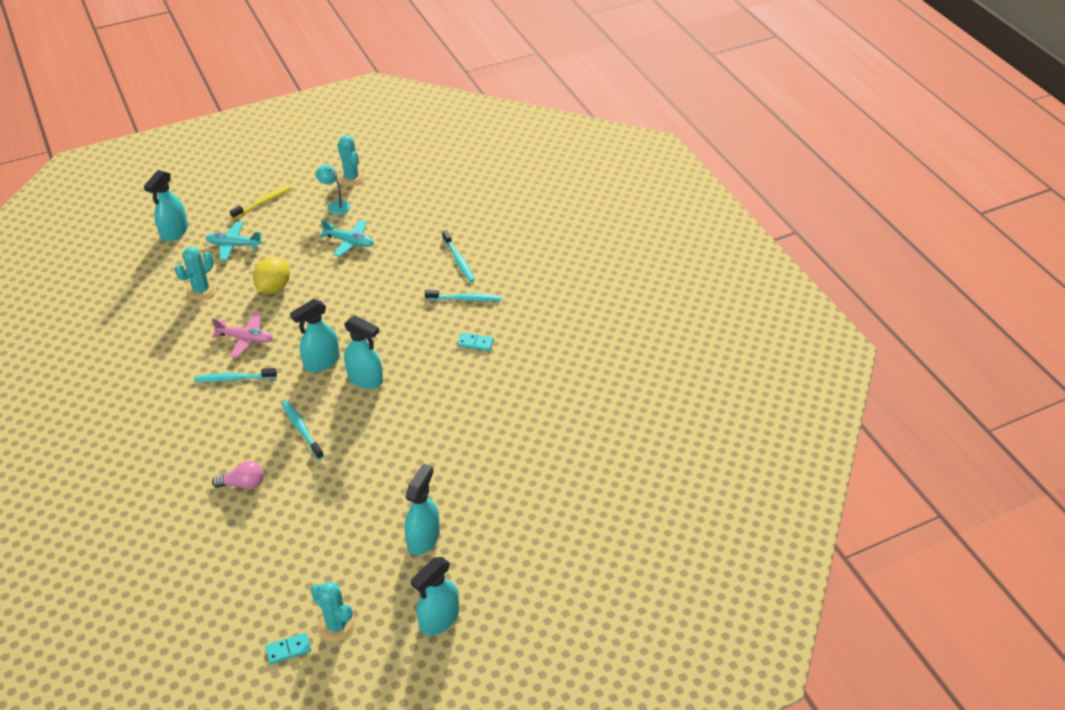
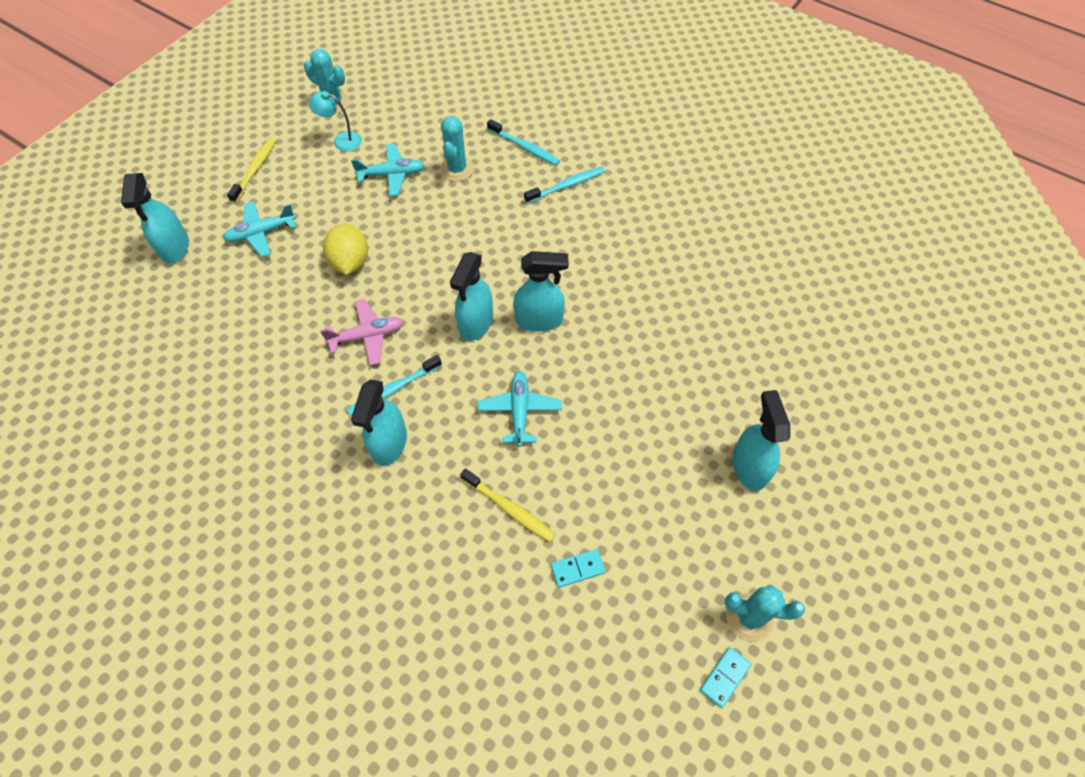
camera: 30 degrees left, 15 degrees up
turquoise cactus [175,247,216,300] -> turquoise cactus moved to [440,116,474,181]
pink light bulb [212,461,264,489] -> yellow toothbrush [460,468,555,542]
turquoise toothbrush [282,401,324,459] -> turquoise plane [478,371,562,447]
turquoise spray bottle [411,557,459,636] -> turquoise spray bottle moved to [351,379,407,466]
turquoise domino [458,332,494,351] -> turquoise domino moved to [551,549,606,588]

